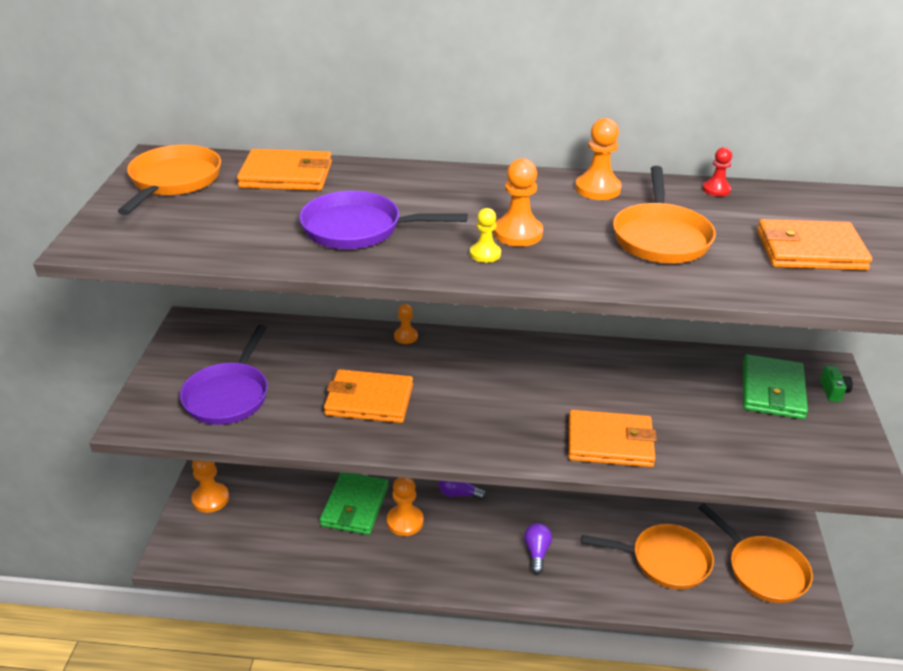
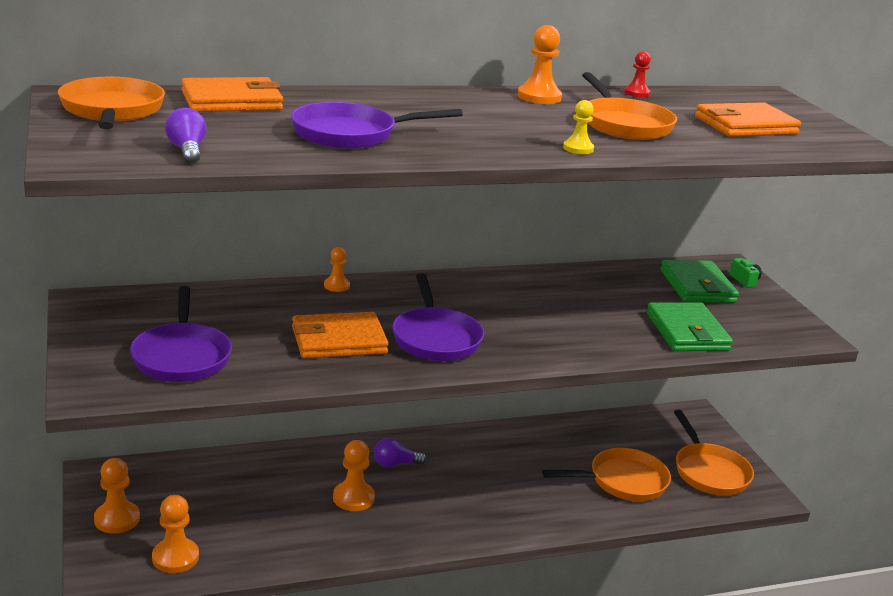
camera: 25 degrees left, 10 degrees down
green wallet [320,473,389,535] -> green wallet moved to [647,302,733,351]
yellow pawn [470,208,501,263] -> yellow pawn moved to [563,100,594,154]
orange pawn [494,158,543,247] -> orange pawn moved to [152,495,199,573]
purple light bulb [524,523,552,574] -> purple light bulb moved to [165,108,207,164]
orange wallet [568,410,657,467] -> none
orange pan [698,503,813,603] -> orange pan turned 45 degrees clockwise [674,410,754,496]
none -> purple pan [392,273,484,361]

